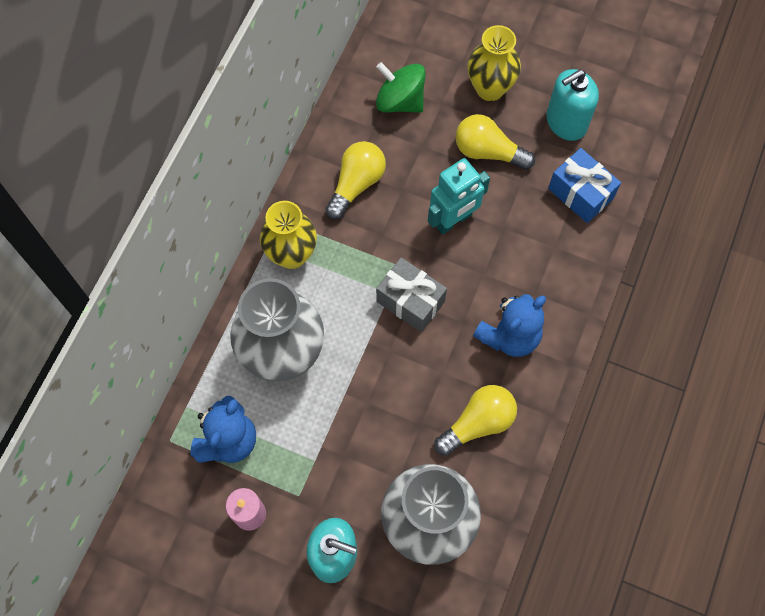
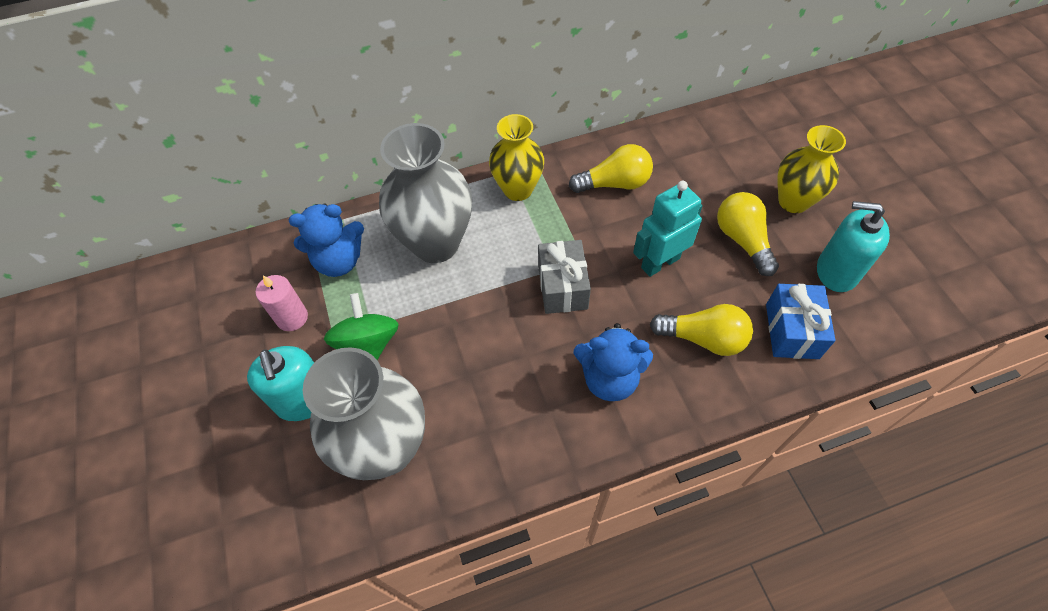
camera: 50 degrees right, 10 degrees down
green spinning top [376,62,426,113] -> green spinning top moved to [324,293,399,360]
turquoise robot [428,158,490,234] -> turquoise robot turned 135 degrees clockwise [633,181,703,277]
yellow light bulb [434,385,517,456] -> yellow light bulb moved to [650,304,753,356]

